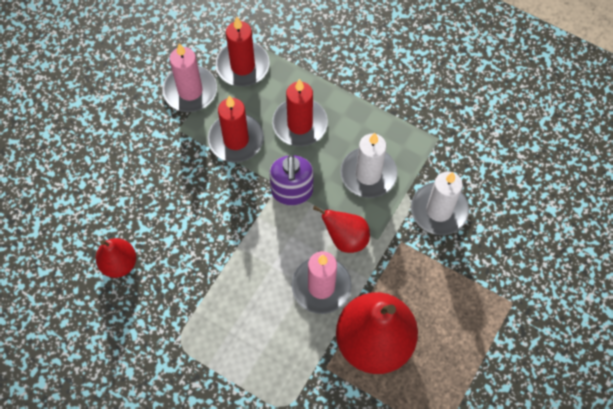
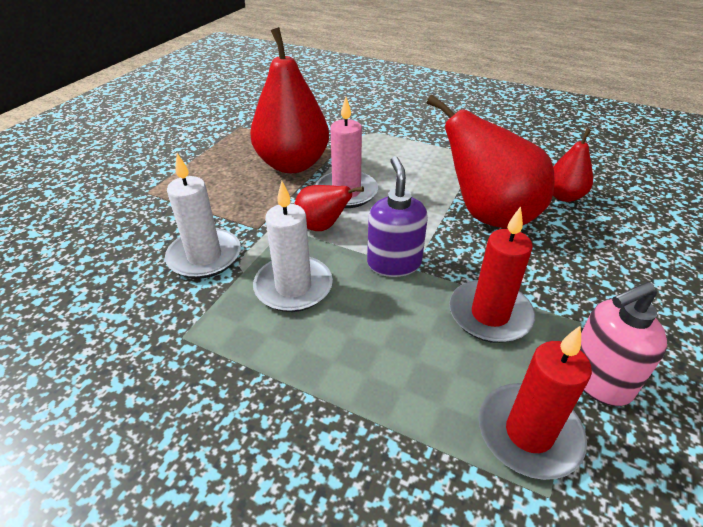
camera: 175 degrees right, 25 degrees down
pink candle [162,43,217,112] -> pink soap dispenser [580,282,667,406]
red candle [272,79,328,147] -> none
none -> red pear [427,95,555,229]

